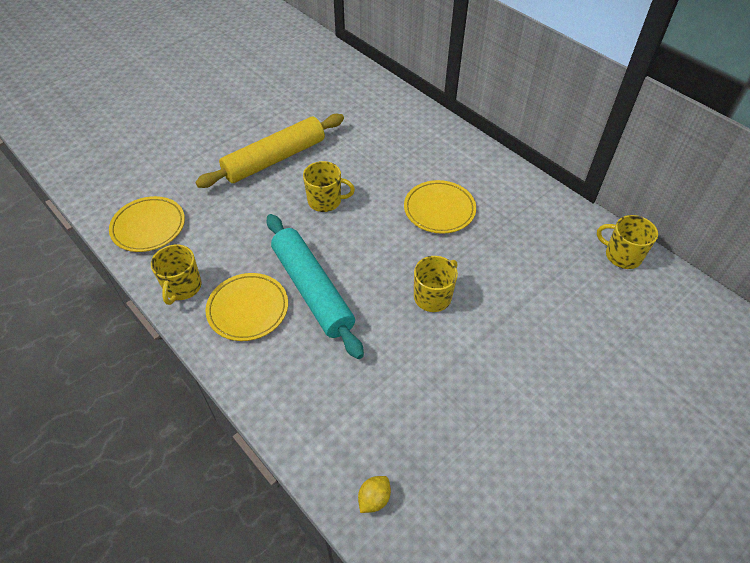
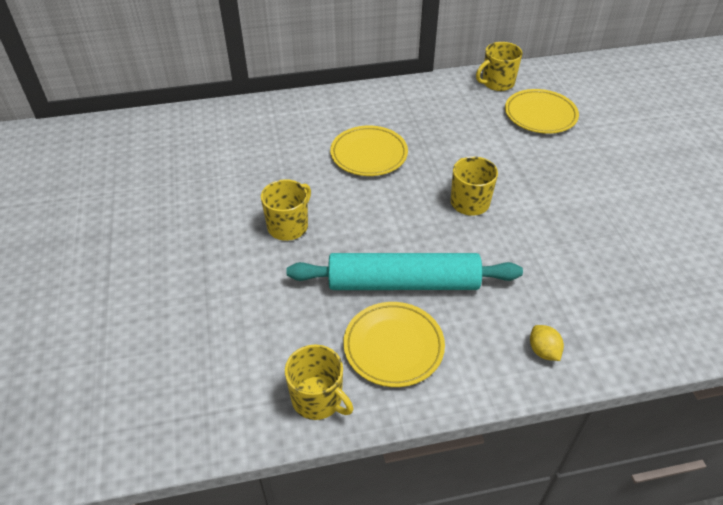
camera: 60 degrees left, 5 degrees down
yellow plate [109,196,185,252] -> yellow plate moved to [505,89,579,134]
yellow rolling pin [195,114,344,188] -> none
yellow lemon [358,476,391,513] -> yellow lemon moved to [530,325,564,361]

